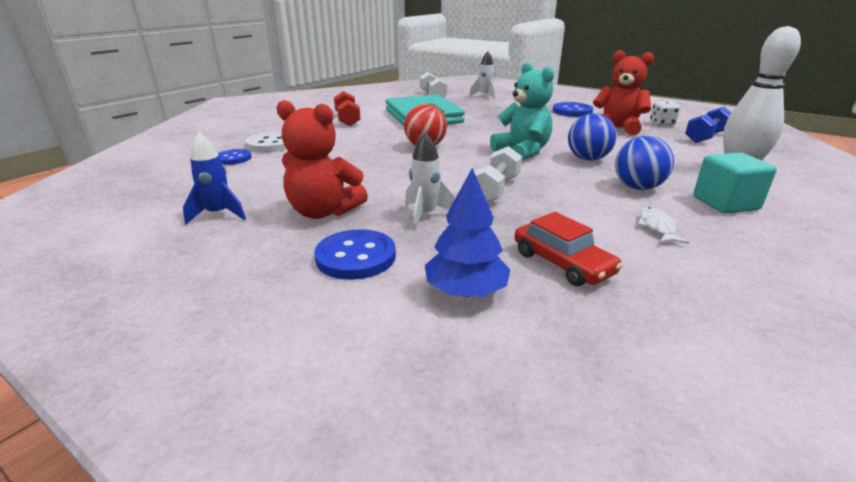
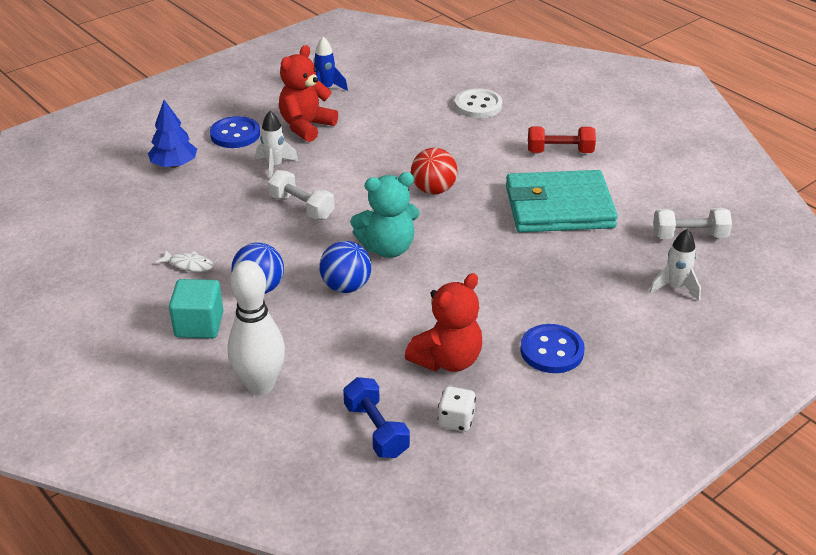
camera: 105 degrees right, 10 degrees up
blue button [218,149,252,165] -> none
red car [514,212,623,286] -> none

